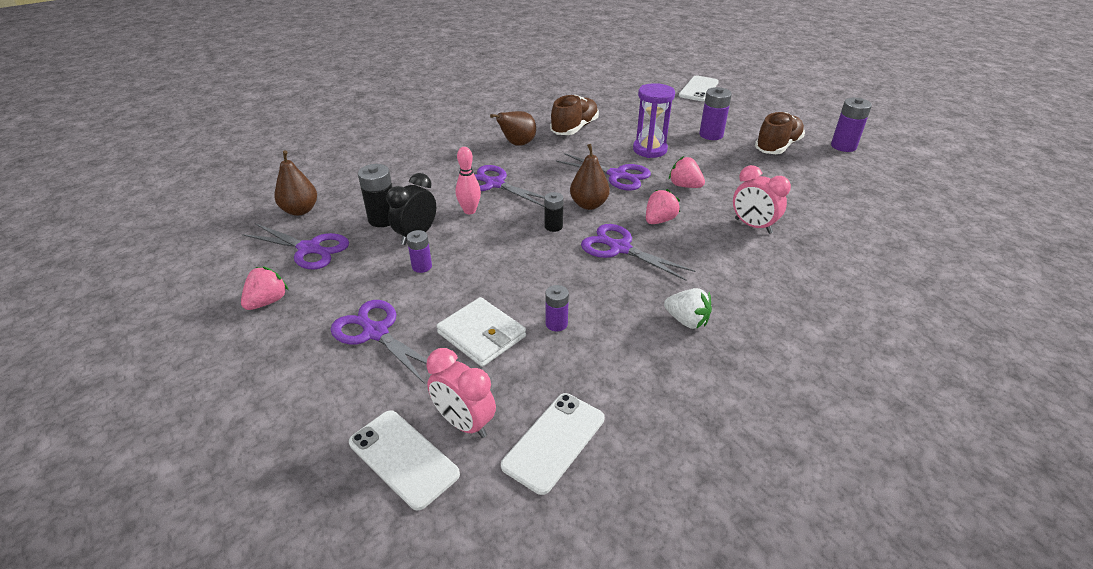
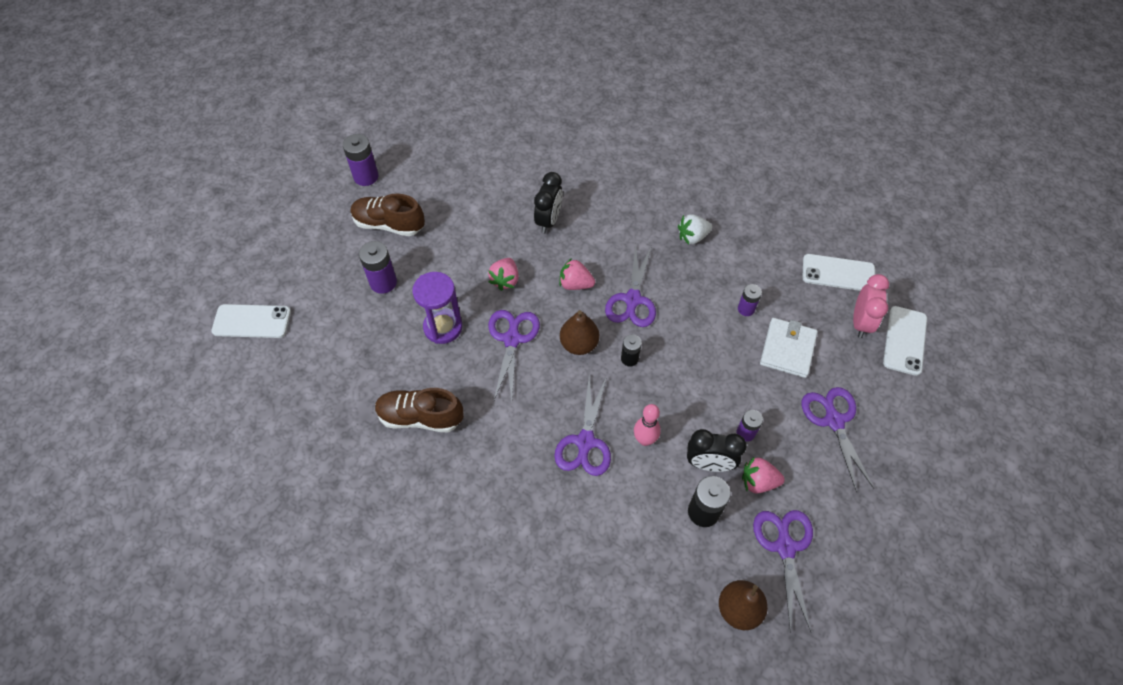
camera: 115 degrees left, 20 degrees up
pink strawberry [241,266,288,310] -> pink strawberry moved to [742,456,785,494]
purple scissors [331,300,427,384] -> purple scissors turned 150 degrees clockwise [802,387,874,493]
brown pear [490,111,536,146] -> none
white strawberry [664,288,712,329] -> white strawberry turned 120 degrees counterclockwise [678,214,712,245]
pink clock [733,165,791,234] -> black clock [534,172,563,233]

